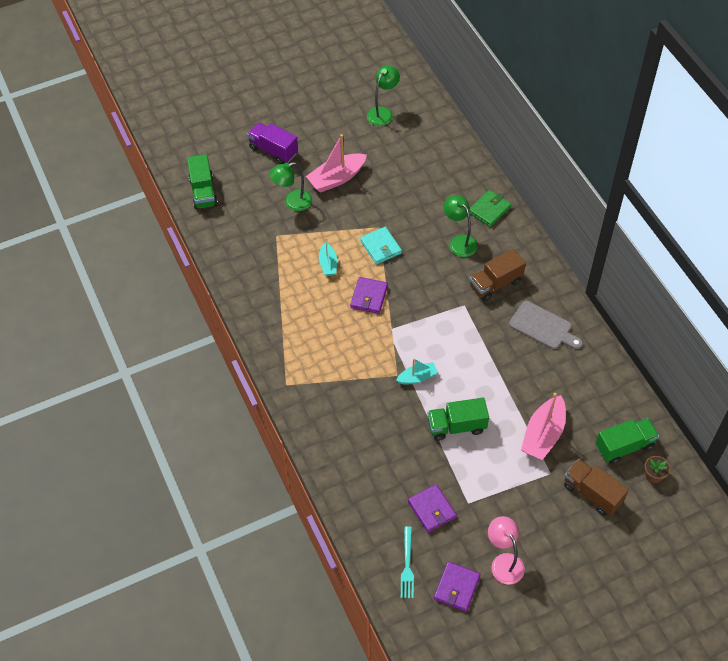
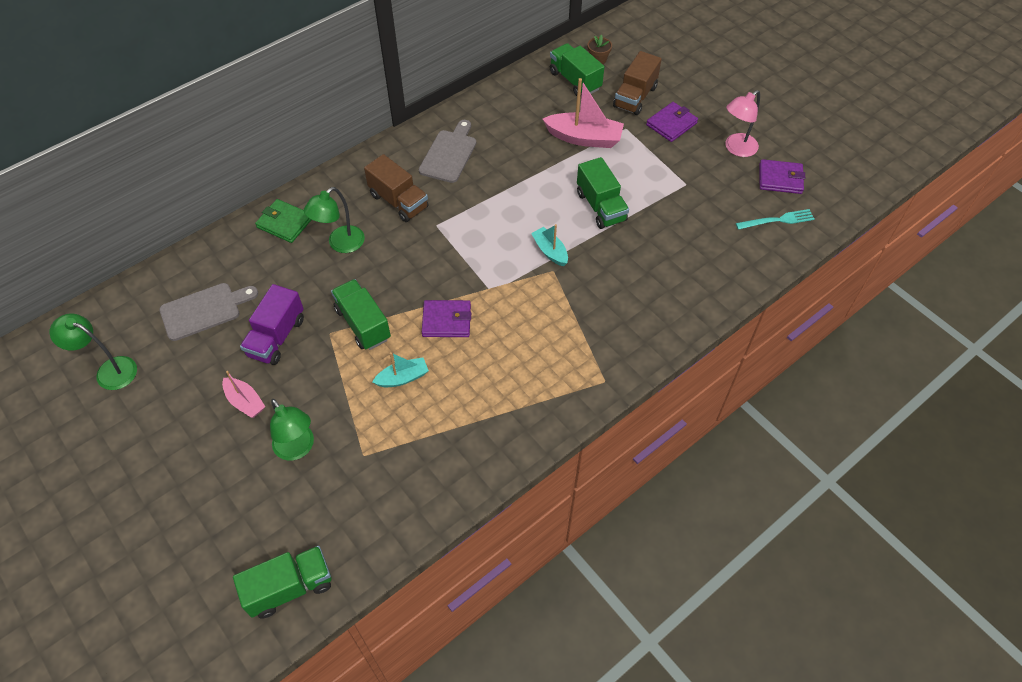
camera: 105 degrees left, 0 degrees up
purple truck [247,123,298,164] -> purple truck moved to [240,284,304,365]
pink boat [306,134,367,193] -> pink boat [222,371,266,418], size x0.58
turquoise wallet [360,227,402,264] -> green truck [331,279,391,350]
purple wallet [408,484,457,533] -> purple wallet moved to [646,102,698,142]
none -> grey cutting board [159,283,258,341]

